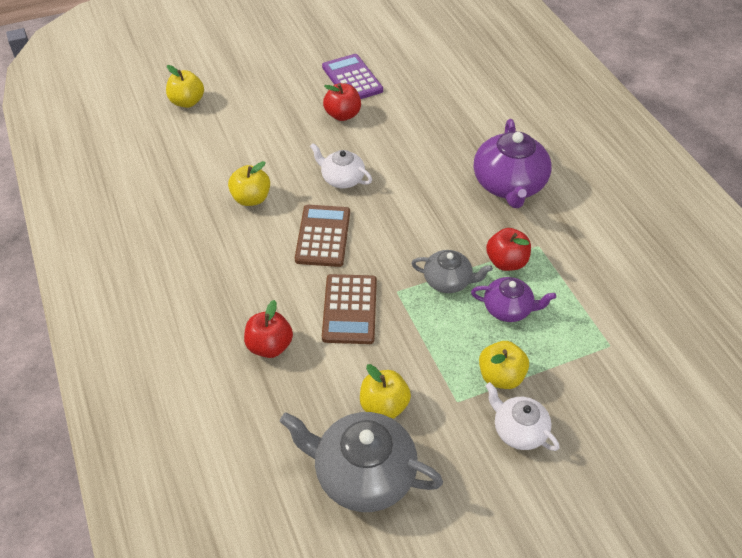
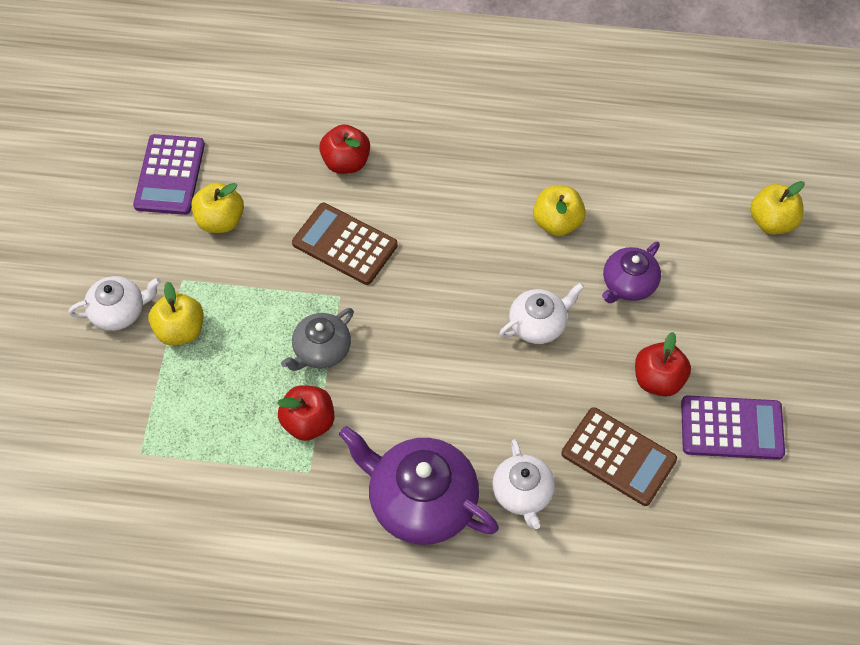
camera: 120 degrees right, 10 degrees up
grey teapot [280,412,443,512] -> purple calculator [133,134,205,215]
brown calculator [295,205,350,267] -> brown calculator moved to [561,407,677,506]
purple teapot [471,277,556,322] -> purple teapot moved to [602,242,661,303]
none -> white teapot [492,439,555,529]

